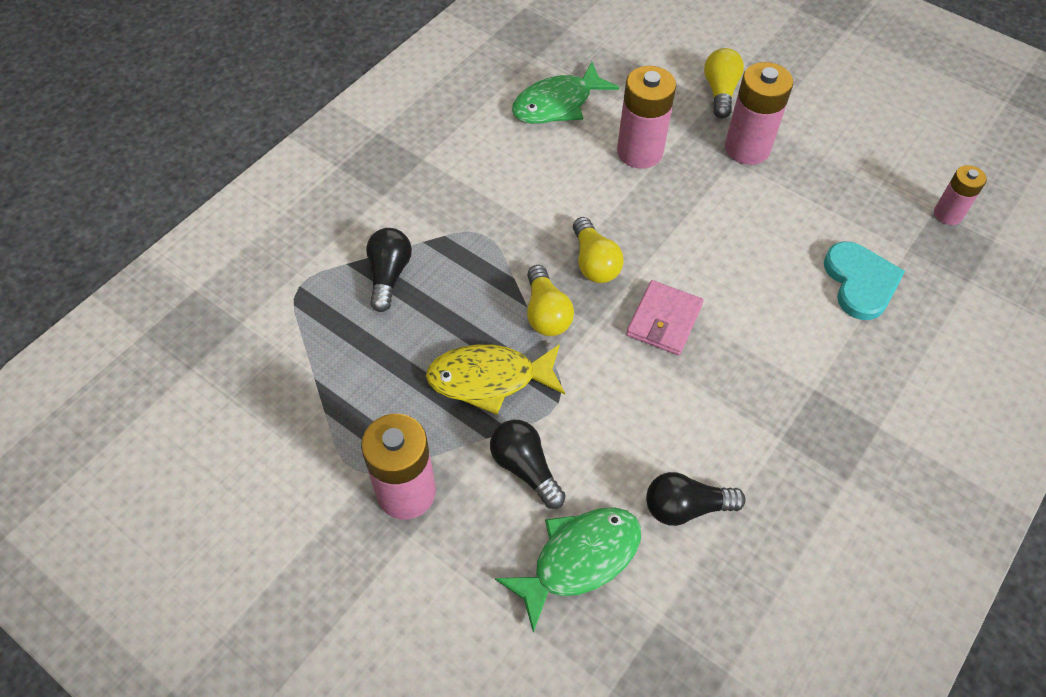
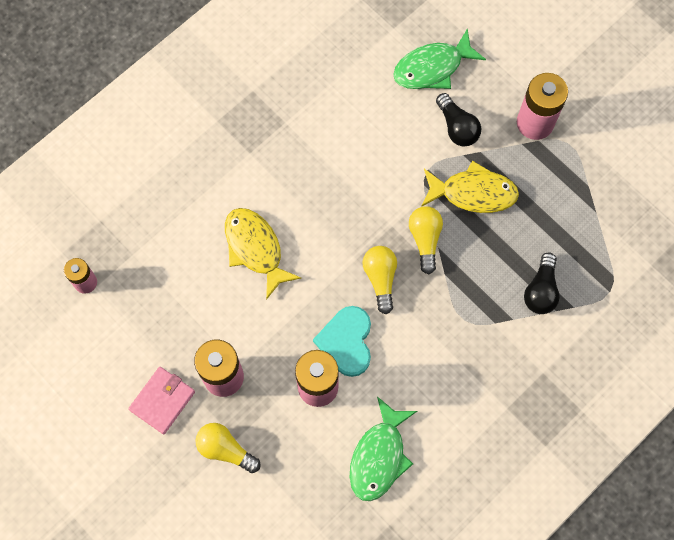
camera: 170 degrees left, 15 degrees up
green fish [512,62,619,124] -> green fish turned 135 degrees clockwise [350,397,417,501]
pink wallet [626,280,703,355] -> pink wallet moved to [128,367,195,434]
black light bulb [646,472,746,526] -> none
yellow light bulb [704,48,744,118] -> yellow light bulb turned 105 degrees clockwise [195,423,261,473]
turquoise heart [824,241,905,320] -> turquoise heart moved to [313,306,371,377]
none -> yellow fish [225,208,301,300]

